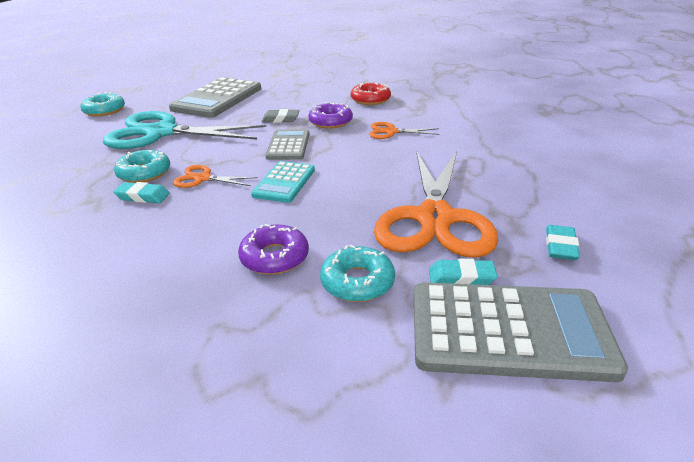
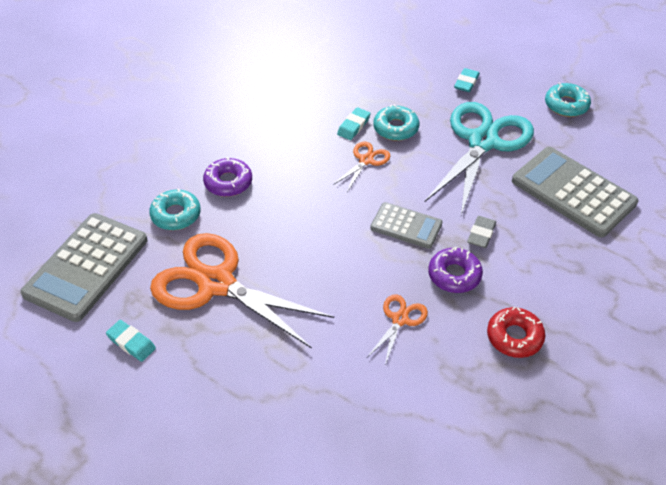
camera: 110 degrees right, 15 degrees up
turquoise calculator [251,161,315,203] -> none
turquoise eraser [429,259,498,285] -> turquoise eraser moved to [454,68,480,92]

